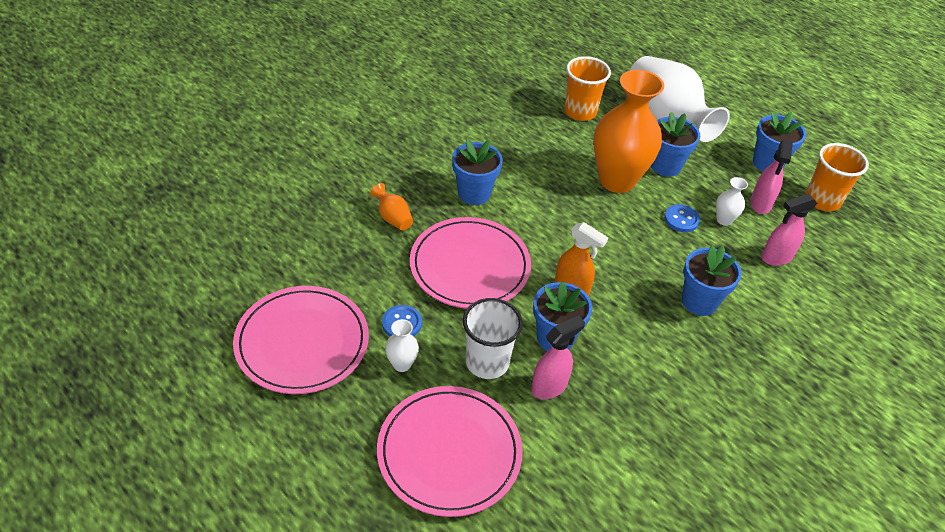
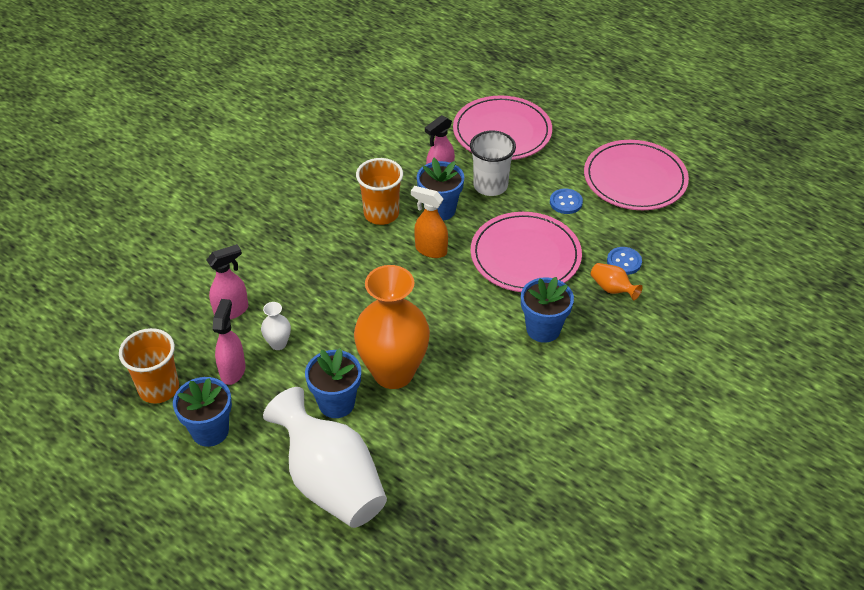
camera: 175 degrees right, 0 degrees up
white vase [385,319,419,372] -> none
orange cup [564,56,611,121] -> orange cup moved to [356,158,403,225]
blue button [664,204,700,232] -> blue button moved to [607,247,642,275]
blue flower pot [682,245,742,316] -> none

